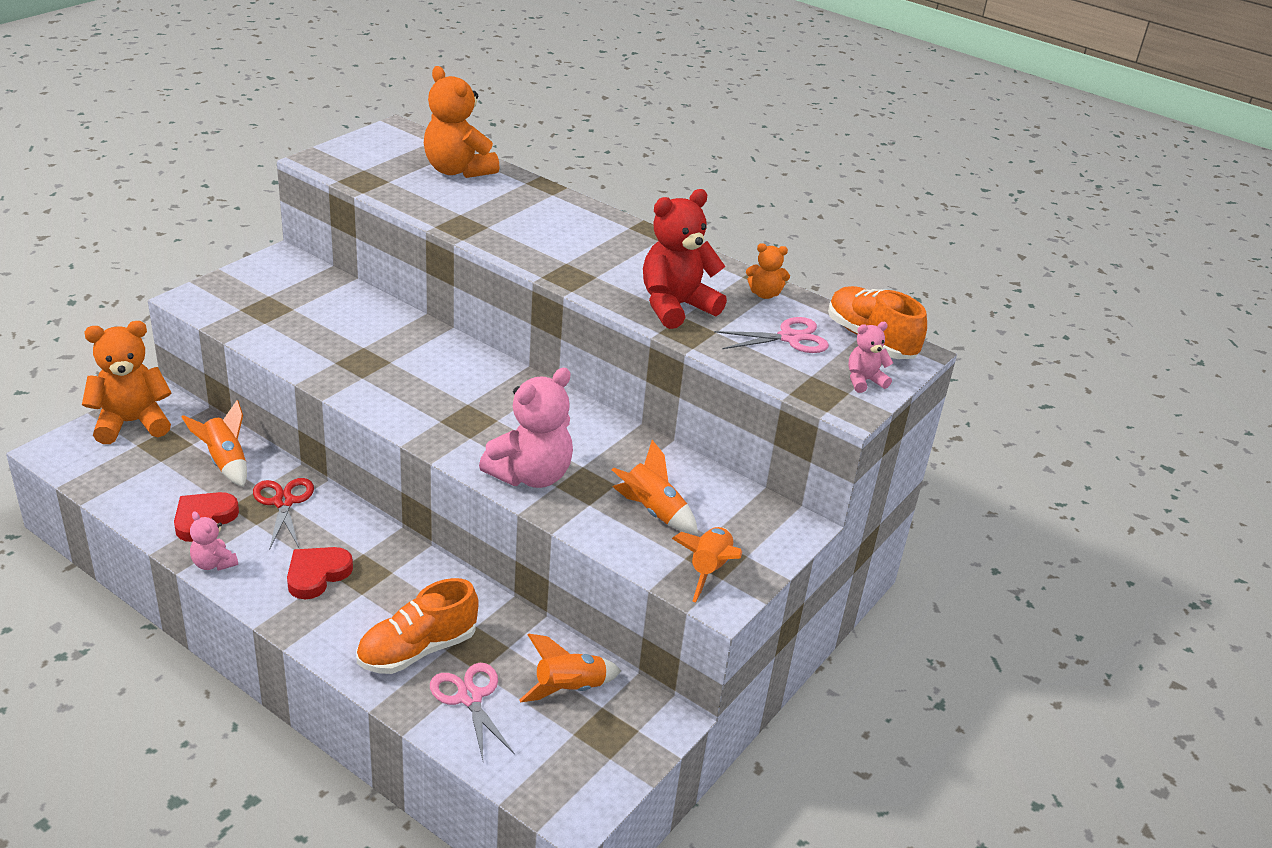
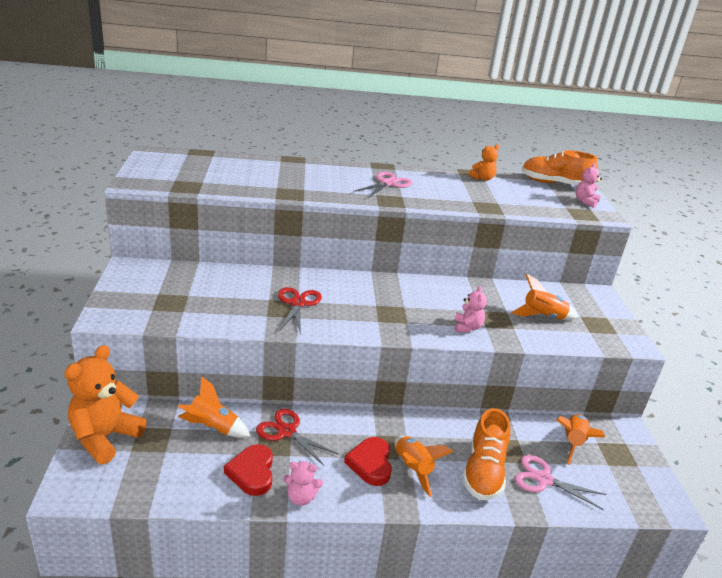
camera: 40 degrees left, 5 degrees down
orange teddy bear [424,66,500,178] -> none
pink teddy bear [479,368,573,488] -> pink teddy bear [455,286,487,332], size x0.51
red teddy bear [643,189,727,329] -> none
orange rocket [672,527,742,603] -> orange rocket moved to [395,436,453,497]
pink scissors [714,317,829,353] -> pink scissors moved to [353,172,413,198]
none -> red scissors [278,287,322,335]

